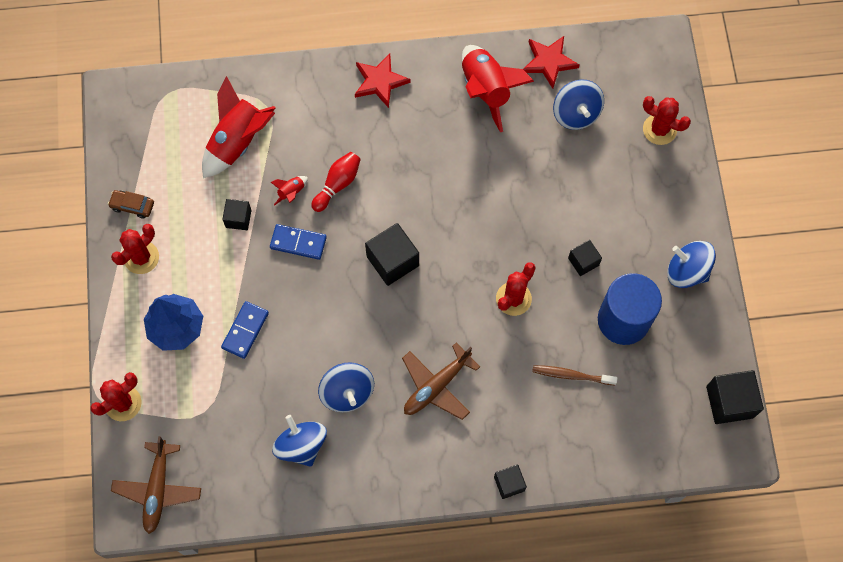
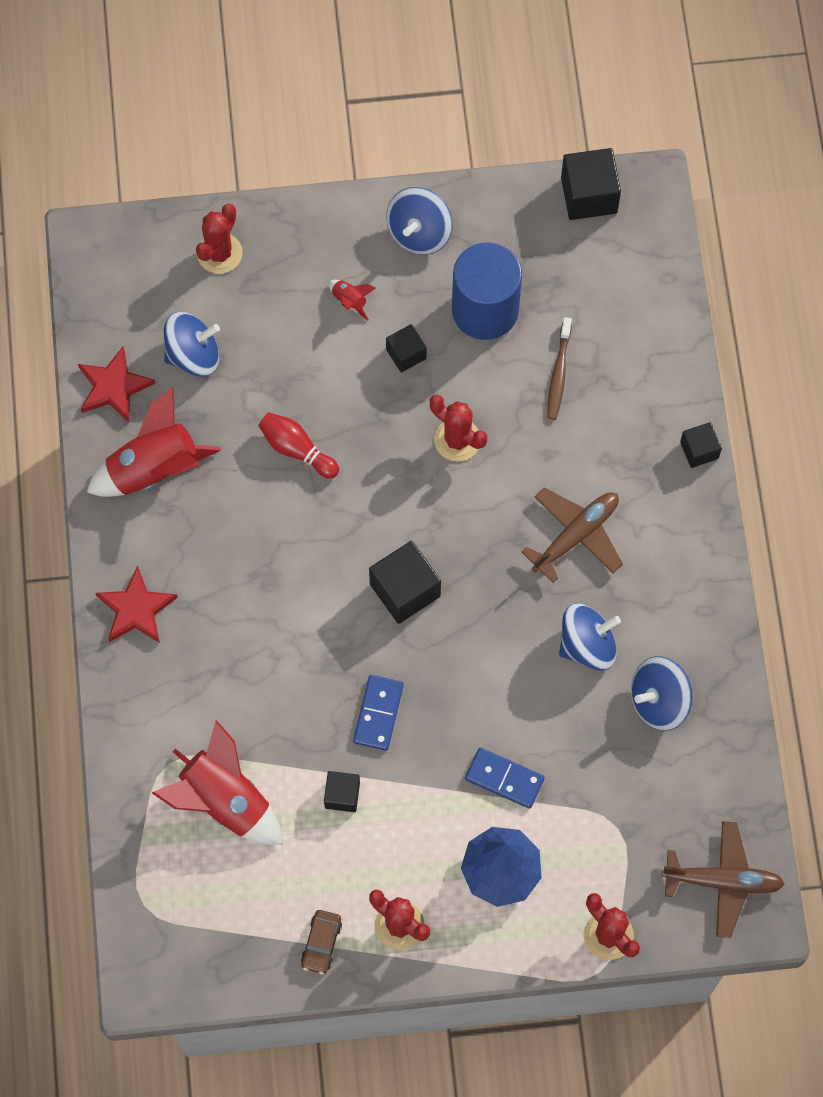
camera: 90 degrees left, 0 degrees up
red rocket [271,176,308,205] -> red rocket moved to [329,280,376,321]
red bowling pin [311,152,361,212] -> red bowling pin moved to [258,412,339,479]
brown plane [402,343,480,420] -> brown plane turned 90 degrees counterclockwise [522,487,623,583]

